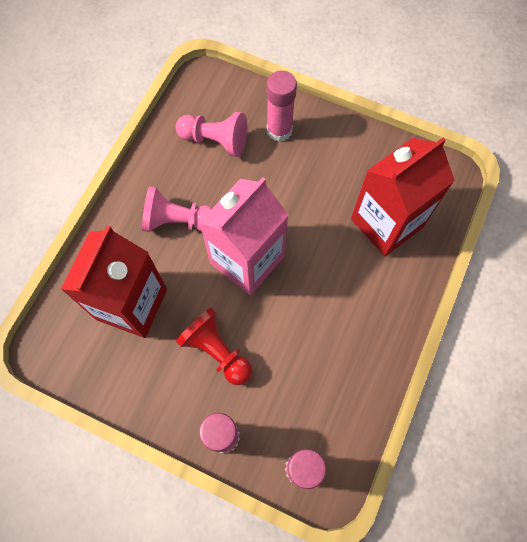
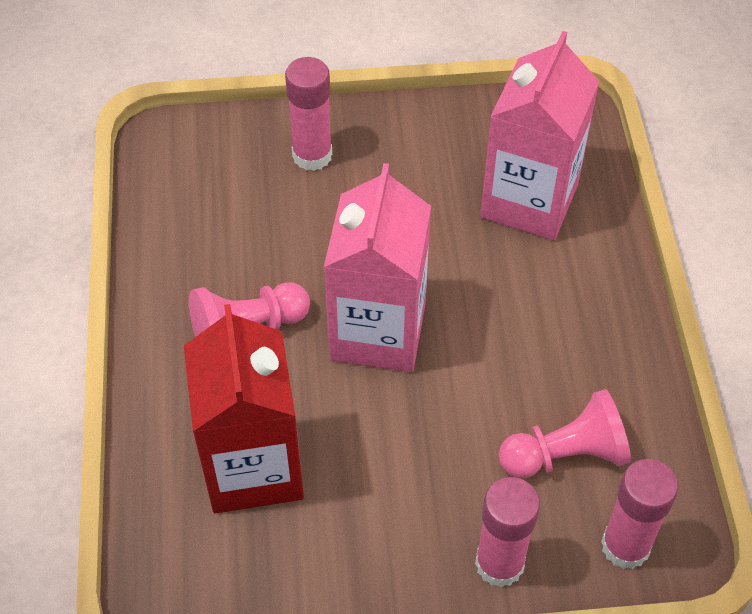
camera: 30 degrees left, 15 degrees down
pink pawn [176,112,247,157] -> pink pawn moved to [499,389,631,478]
red pawn [176,307,253,385] -> none
red carton [351,137,455,256] -> pink carton [480,31,600,240]

